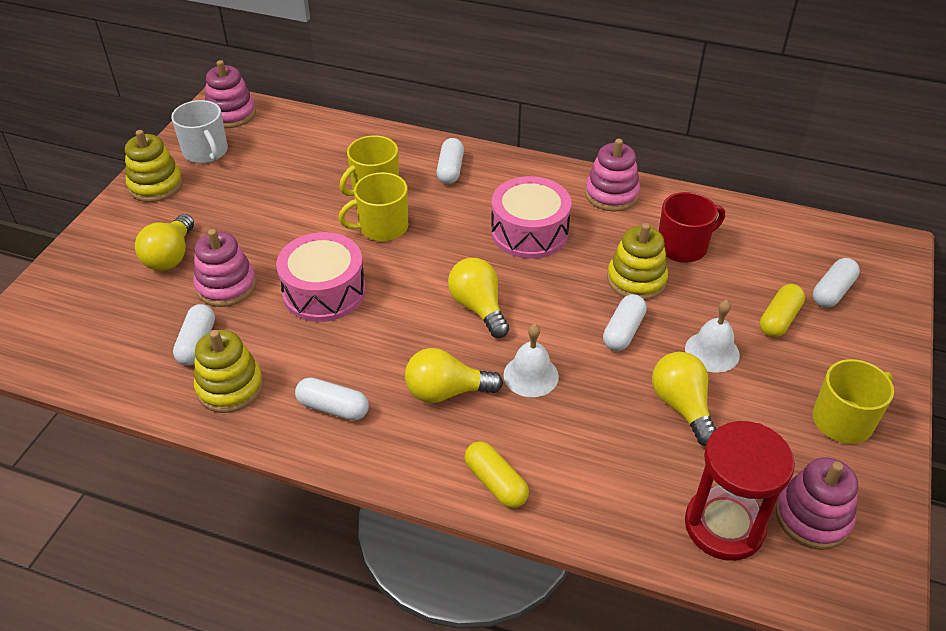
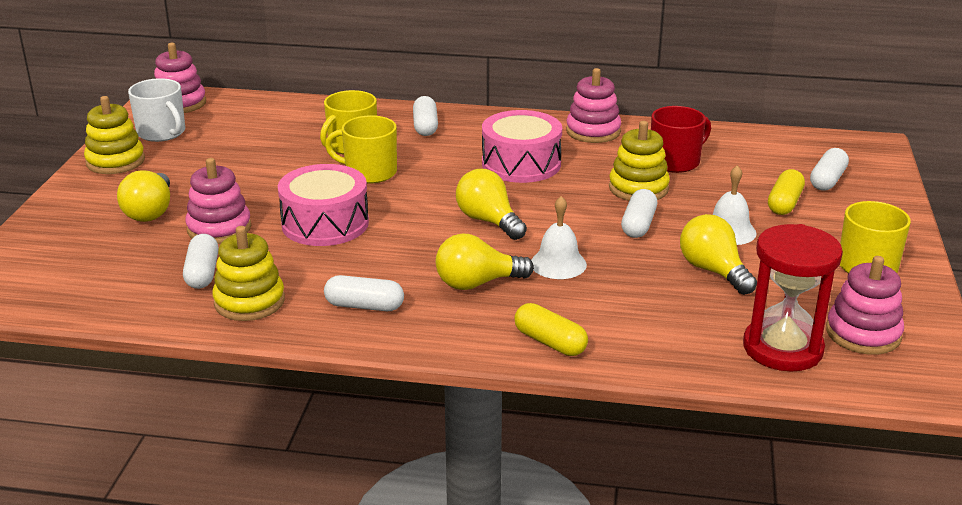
camera: 10 degrees left, 15 degrees down
yellow mug [338,172,408,241] -> yellow mug turned 45 degrees clockwise [325,115,397,184]

